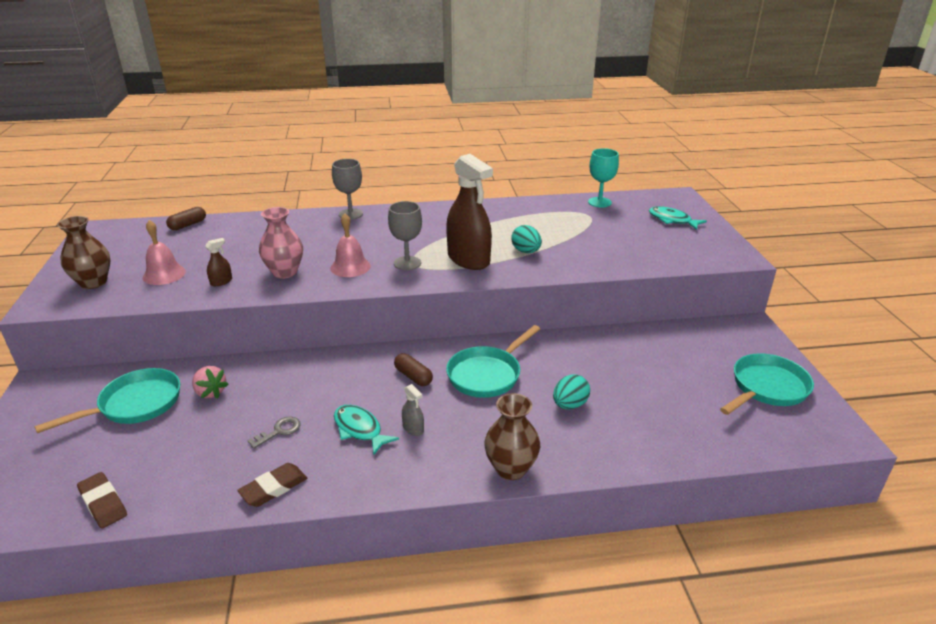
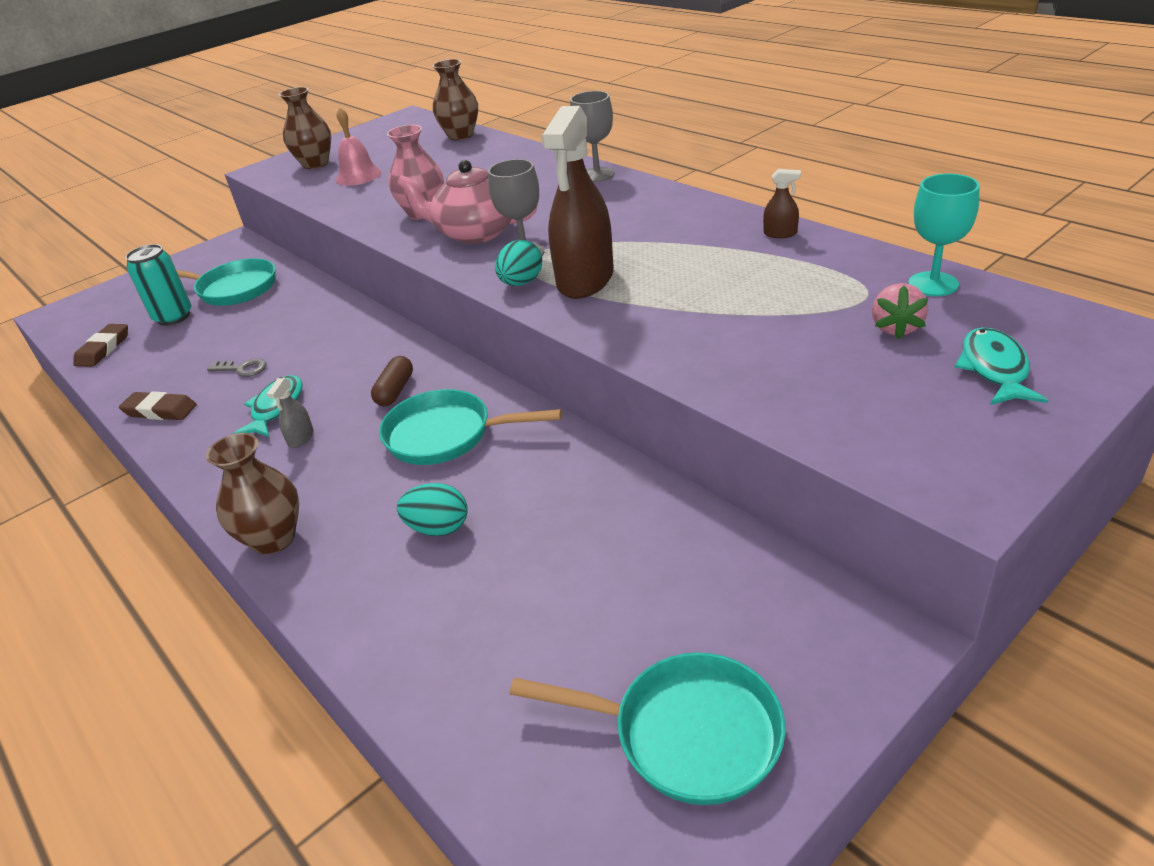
camera: 60 degrees right, 5 degrees up
brown capsule [166,207,206,230] -> brown vase [433,59,478,140]
pink strawberry [192,366,229,399] -> pink strawberry moved to [872,283,928,339]
brown spray bottle [205,238,232,286] -> brown spray bottle moved to [763,169,801,238]
pink bell [331,213,371,277] -> pink teapot [397,160,538,244]
turquoise egg [511,225,542,253] -> turquoise egg moved to [495,240,542,286]
none -> turquoise can [125,244,191,326]

